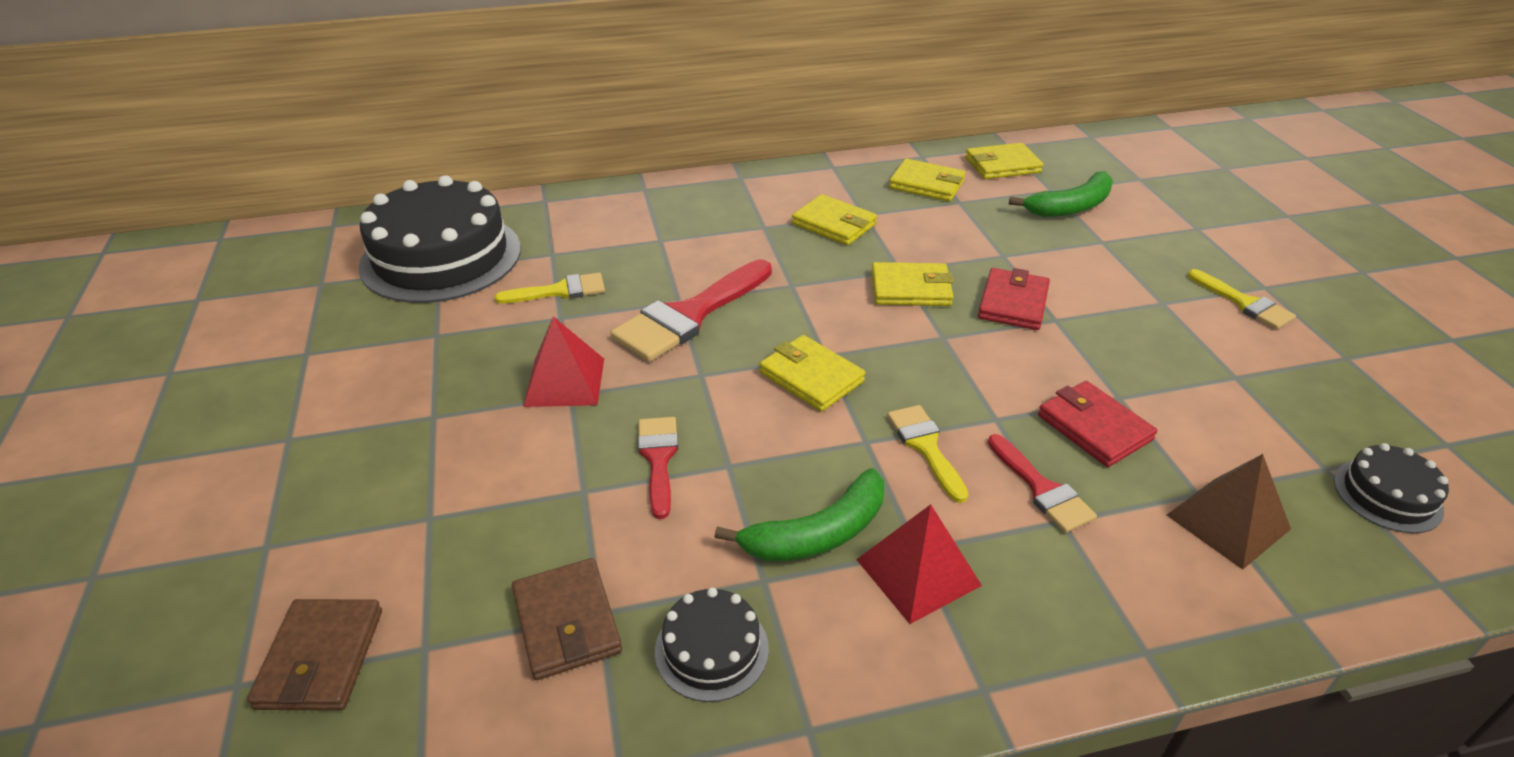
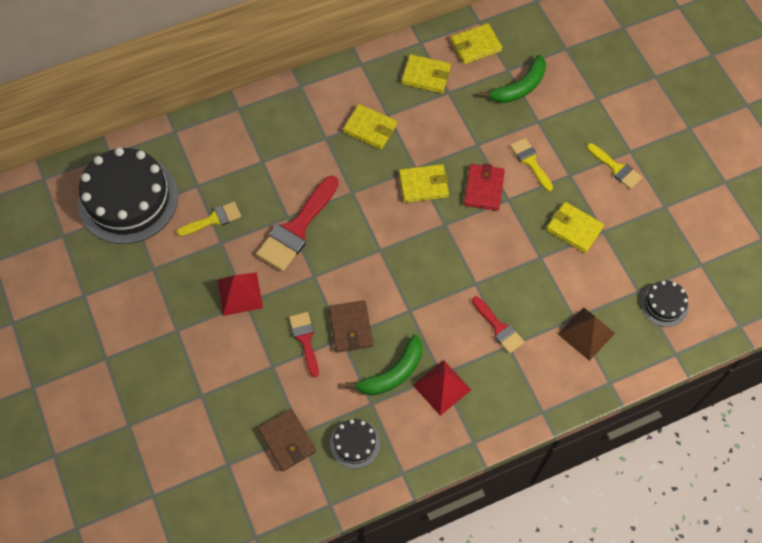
camera: 10 degrees left, 25 degrees up
brown wallet [247,599,382,711] -> brown wallet moved to [329,300,373,352]
yellow wallet [759,335,865,412] -> yellow wallet moved to [546,202,604,253]
yellow brush [887,405,968,503] -> yellow brush moved to [510,138,553,192]
red wallet [1038,381,1157,467] -> none

